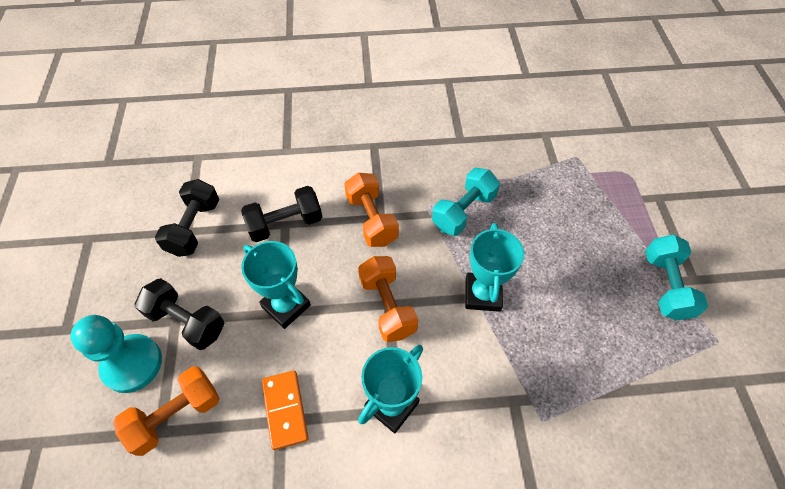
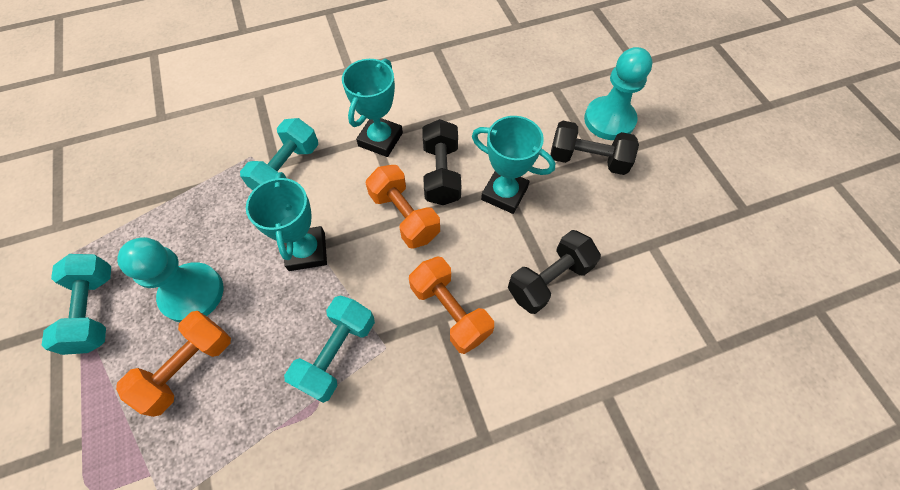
camera: 165 degrees right, 5 degrees up
orange dumbbell [113,366,220,456] -> orange dumbbell moved to [116,311,231,417]
black dumbbell [155,179,219,257] -> black dumbbell moved to [422,119,461,205]
orange domino [262,370,309,450] -> none
none -> turquoise pawn [117,237,224,322]
none -> turquoise dumbbell [240,118,318,190]

